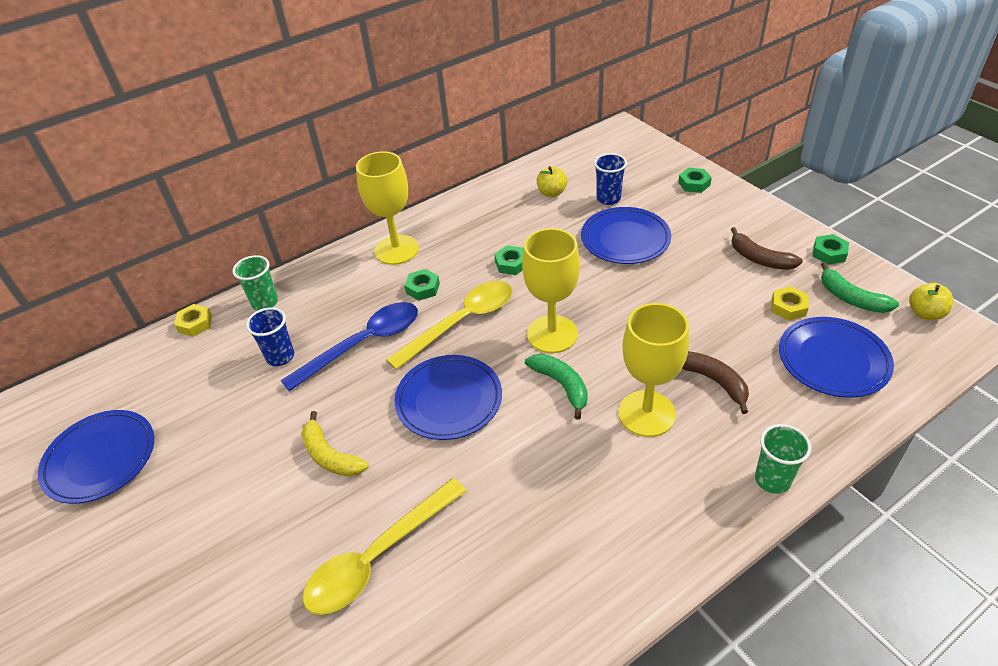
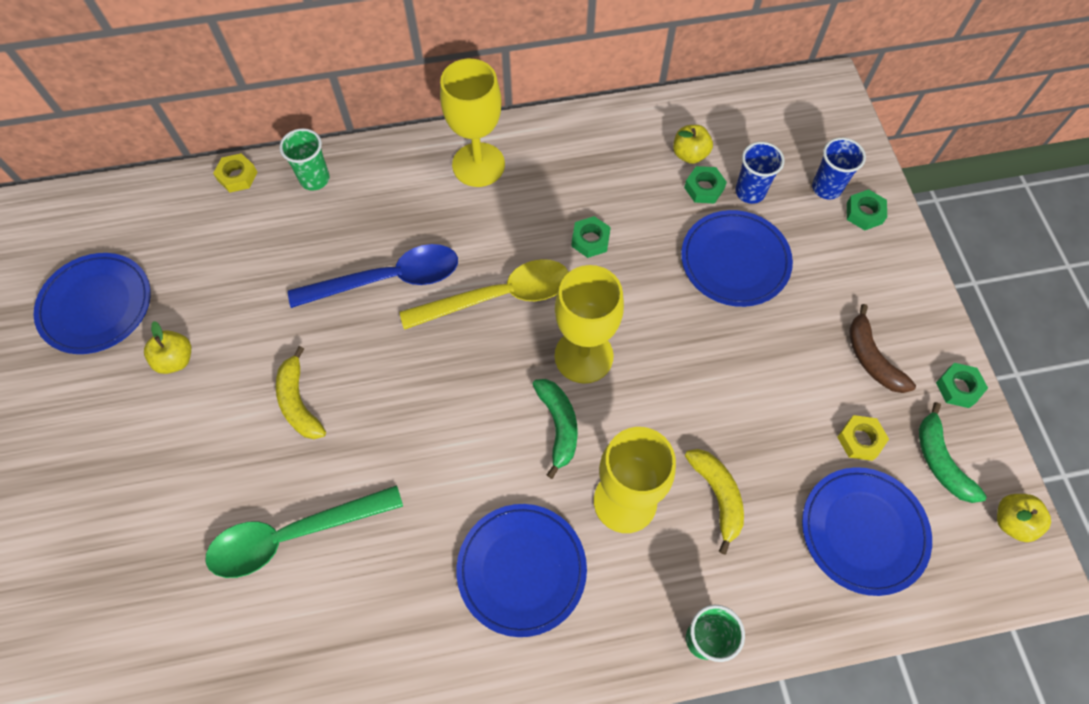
camera: 20 degrees right, 20 degrees up
blue cup [246,307,294,366] -> blue cup moved to [812,137,866,199]
yellow spoon [303,478,467,615] -> green spoon [206,485,403,578]
blue plate [394,355,502,440] -> blue plate moved to [457,504,587,637]
green nut [404,269,440,301] -> green nut moved to [684,166,727,204]
brown banana [682,351,749,414] -> yellow banana [685,449,744,554]
none -> yellow apple [144,321,191,374]

